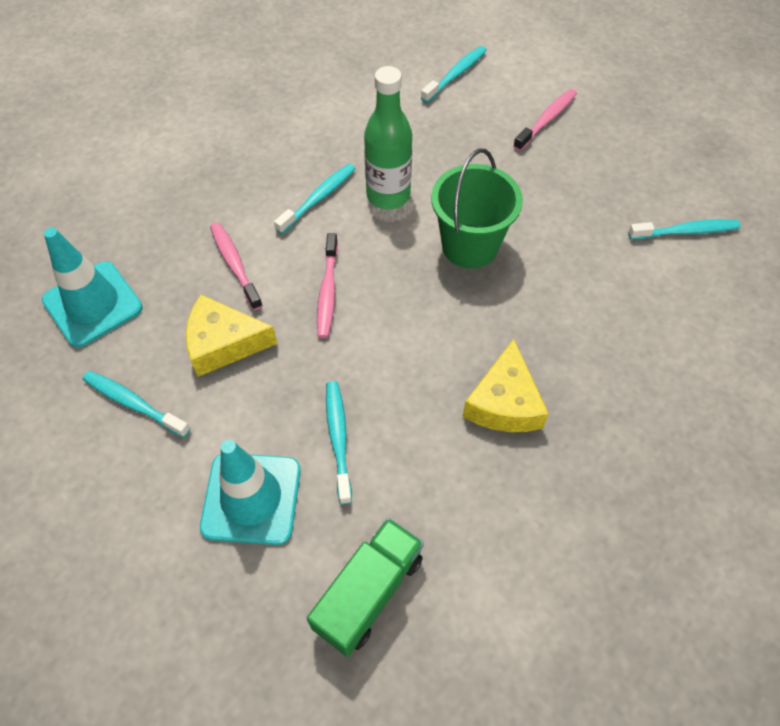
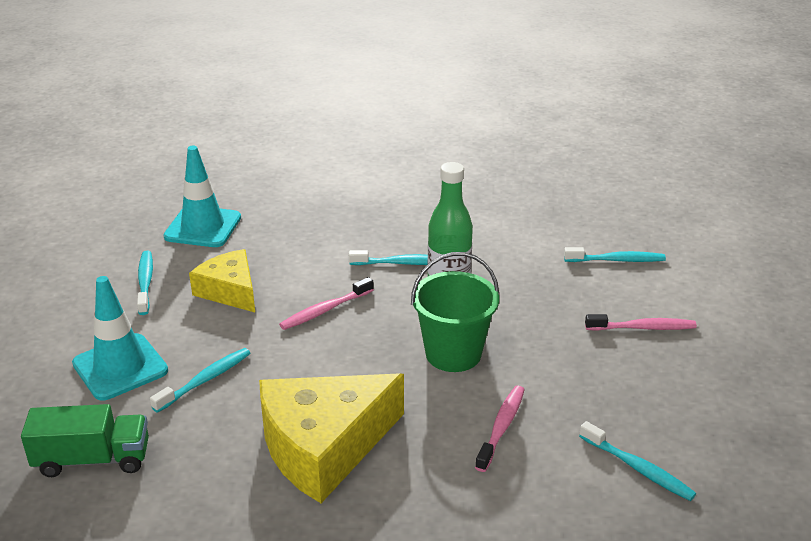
camera: 50 degrees right, 25 degrees down
pink toothbrush [210,222,263,310] -> pink toothbrush moved to [475,386,525,472]
yellow cheese [462,339,549,432] -> yellow cheese [259,373,404,503], size x1.67

